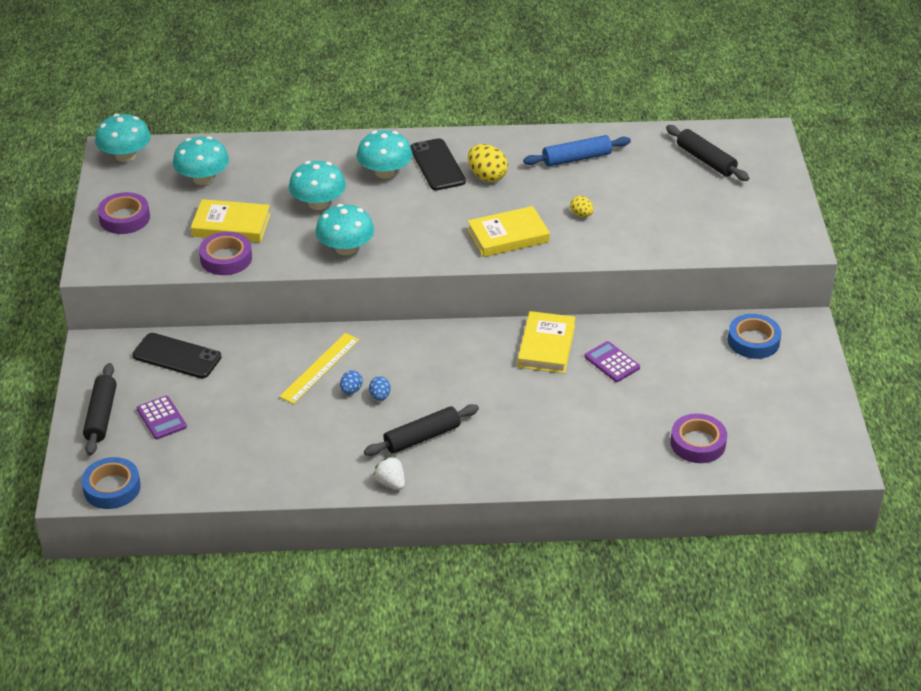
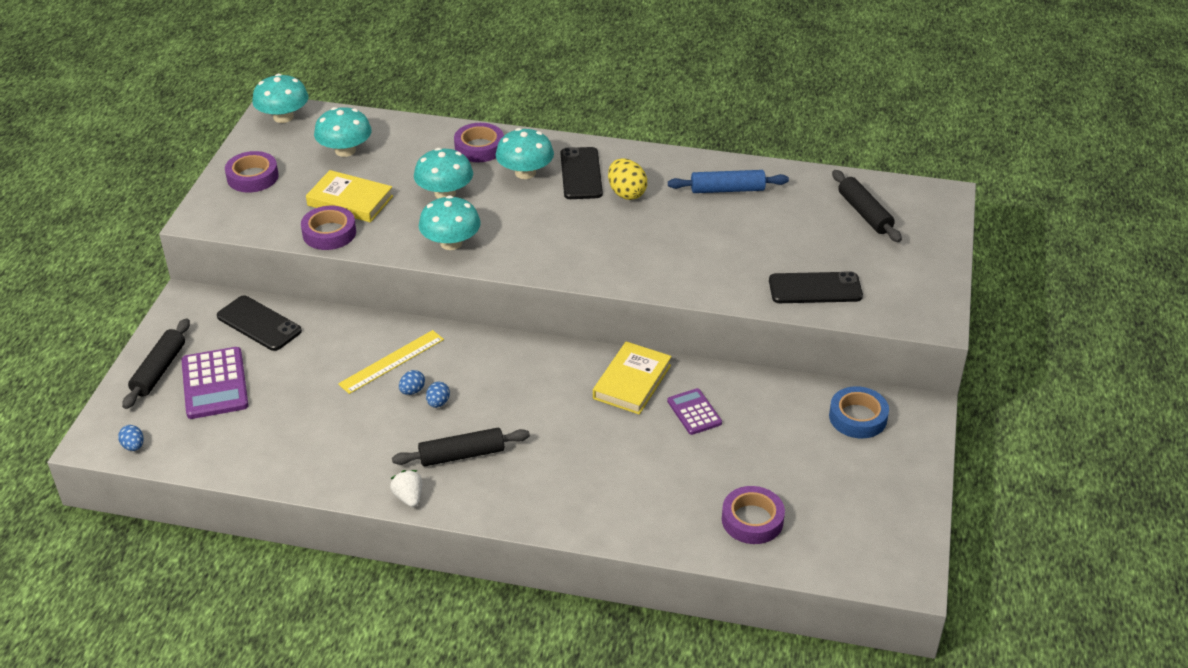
camera: 15 degrees right, 0 degrees up
blue tape [82,457,141,509] -> blue egg [118,425,144,451]
purple calculator [137,396,187,439] -> purple calculator [181,347,249,419], size x1.67
yellow book [467,206,550,257] -> none
yellow egg [570,196,594,217] -> none
none -> purple tape [454,123,504,162]
none -> black phone [769,271,863,303]

